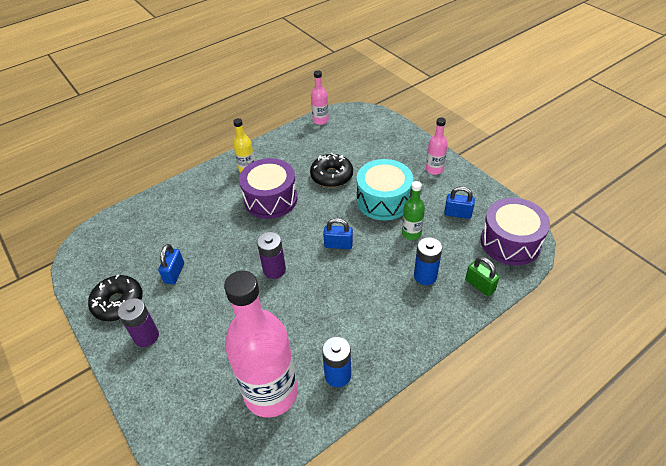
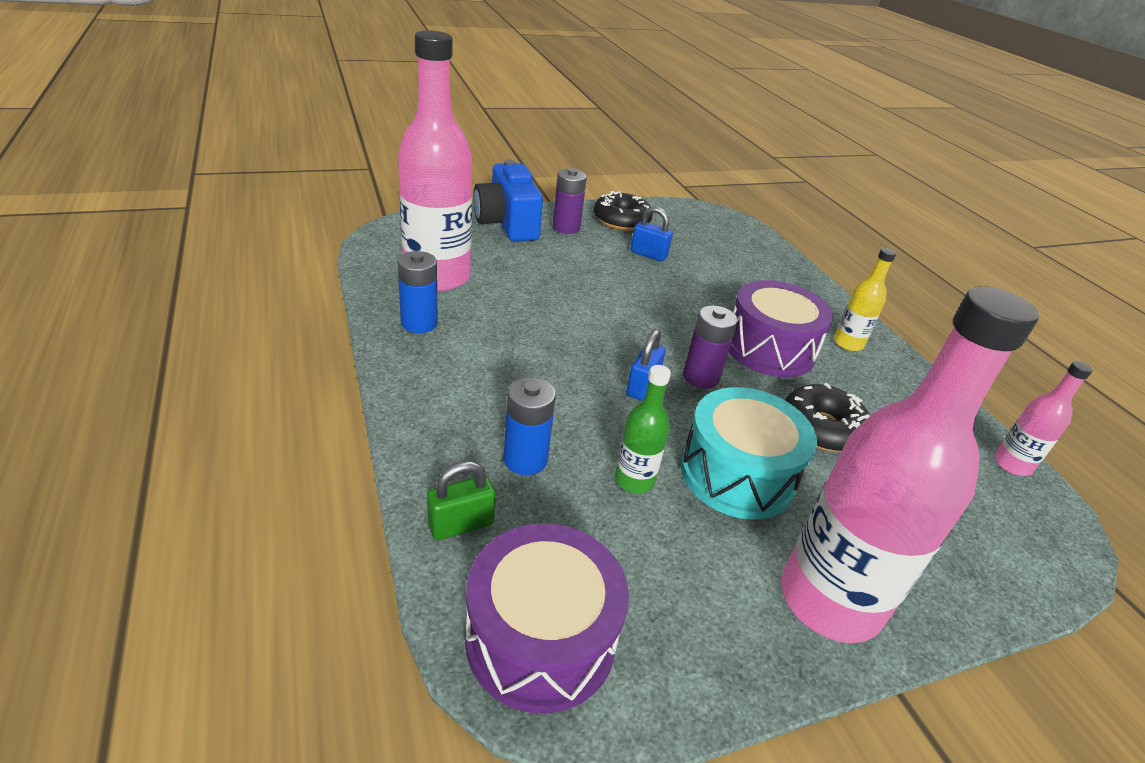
camera: 100 degrees right, 10 degrees down
purple battery [257,232,286,279] -> purple battery moved to [683,305,738,389]
pink bottle [426,118,448,175] -> pink bottle [781,286,1039,643], size x2.20
blue padlock [444,186,475,219] -> none
none -> blue camera [473,160,543,242]

